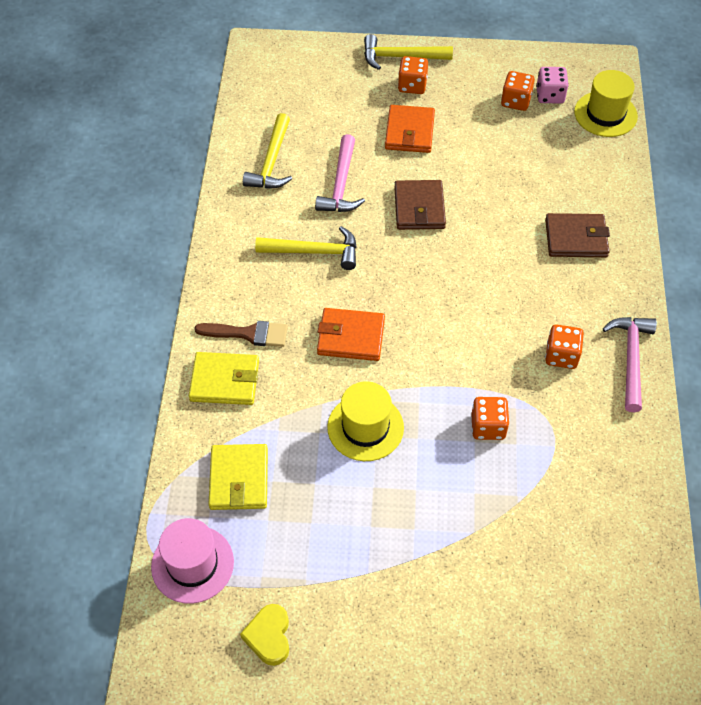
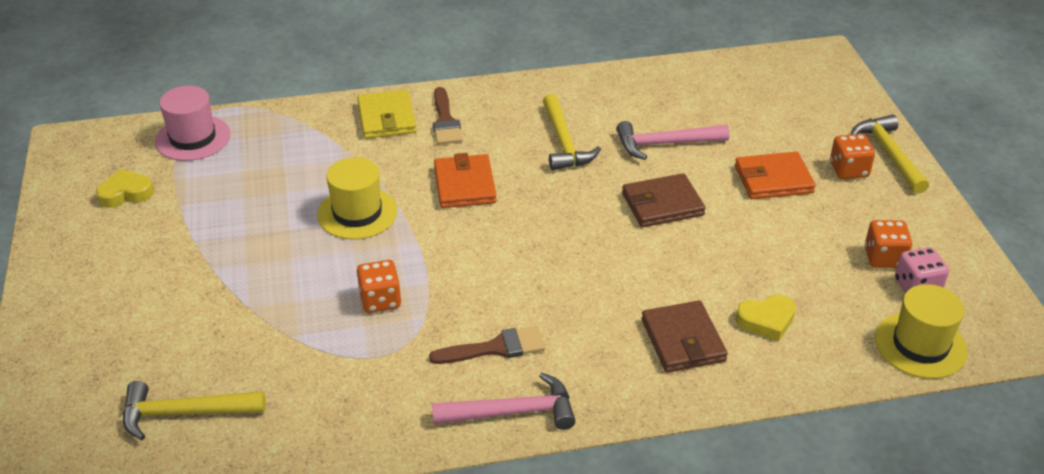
camera: 75 degrees right, 15 degrees down
yellow wallet [209,444,268,510] -> none
yellow hammer [243,113,292,189] -> yellow hammer moved to [123,381,265,440]
orange dice [545,324,584,369] -> brown brush [429,326,545,364]
none -> yellow heart [736,295,796,341]

